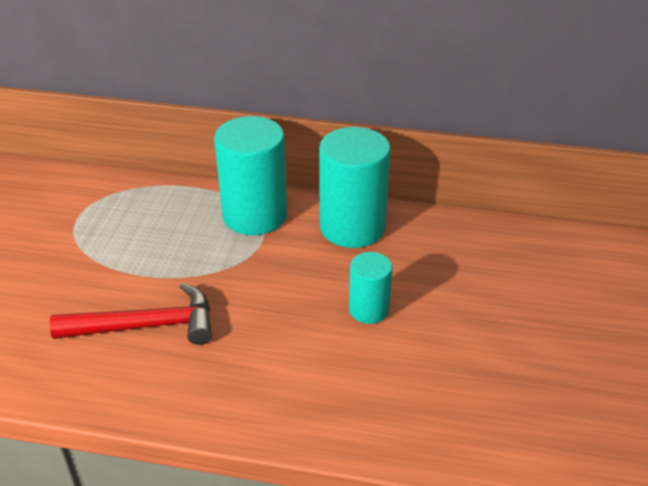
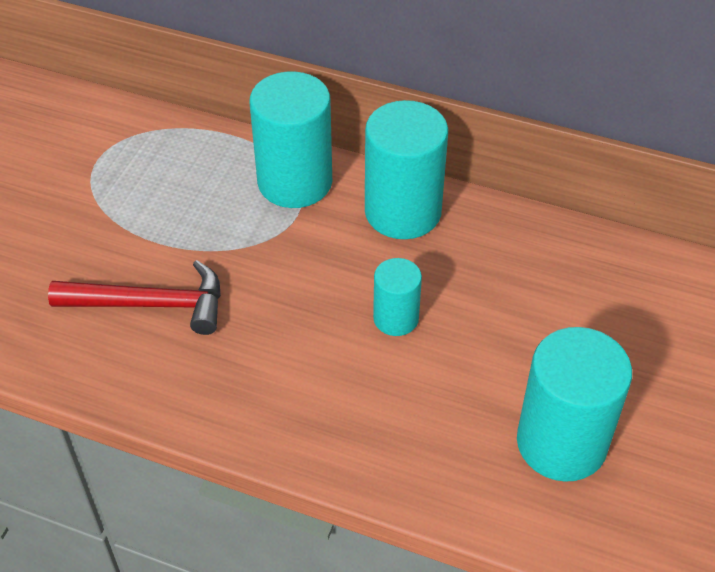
camera: 10 degrees right, 10 degrees up
none -> turquoise cylinder [517,327,632,482]

